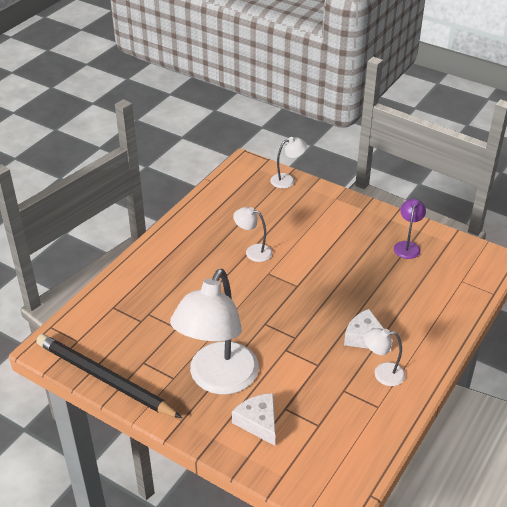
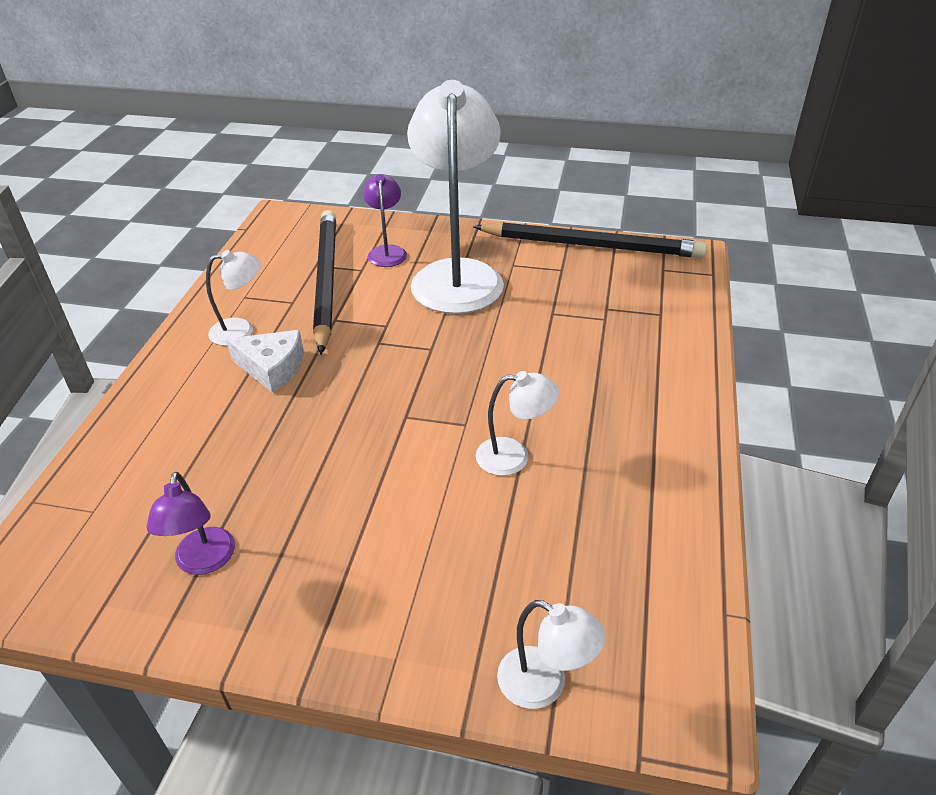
camera: 160 degrees right, 0 degrees up
white cheese [232,393,275,446] -> purple lamp [363,174,407,267]
white lamp [270,137,307,188] -> white lamp turned 105 degrees counterclockwise [497,600,606,709]
none -> black pencil [313,210,336,355]

